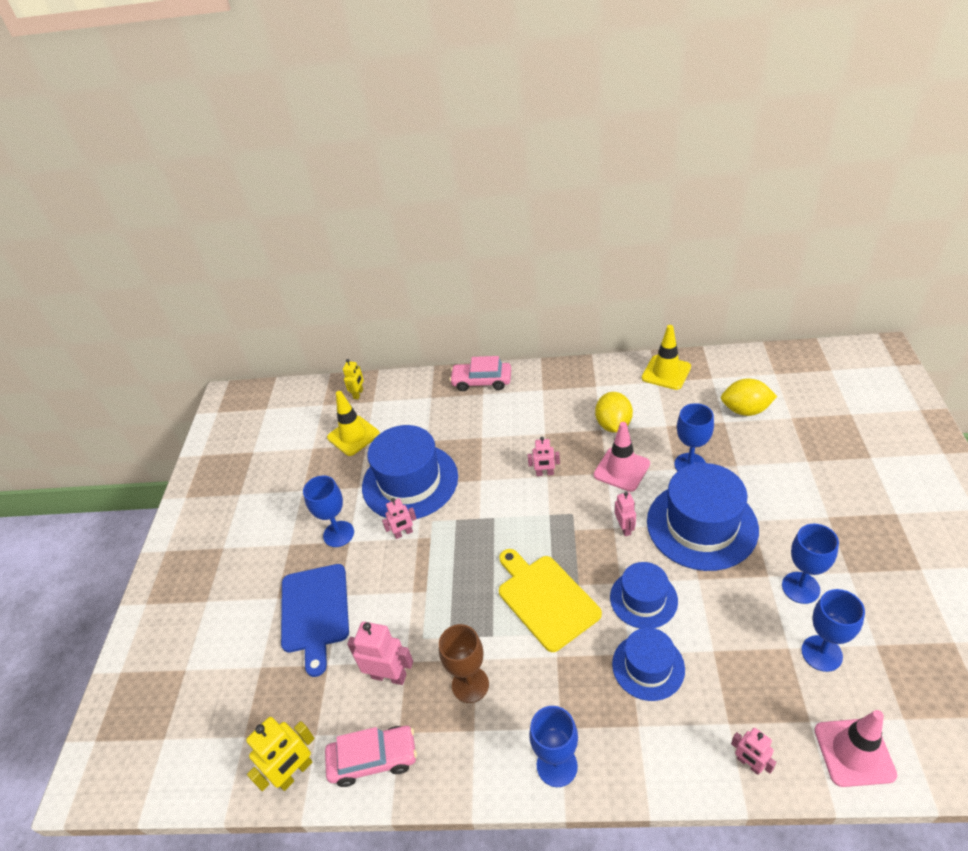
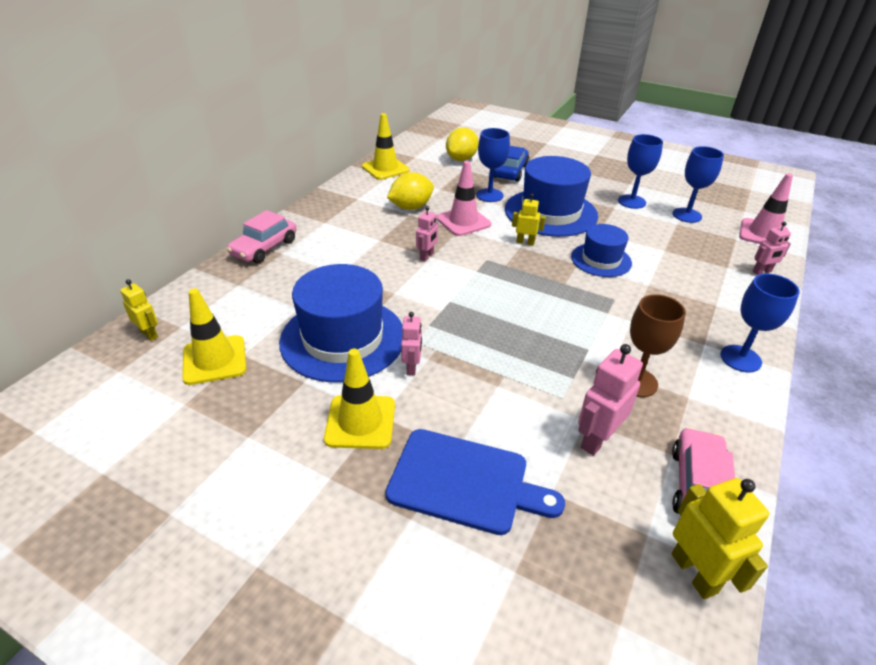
camera: 70 degrees left, 5 degrees down
blue goblet [303,476,354,547] -> yellow traffic cone [324,348,395,449]
yellow cutting board [499,549,602,652] -> none
yellow lemon [595,392,633,433] -> yellow lemon turned 60 degrees counterclockwise [387,172,434,210]
blue hat [612,628,685,701] -> none
pink robot [615,492,636,536] -> yellow robot [512,193,545,245]
none -> blue car [494,146,529,182]

